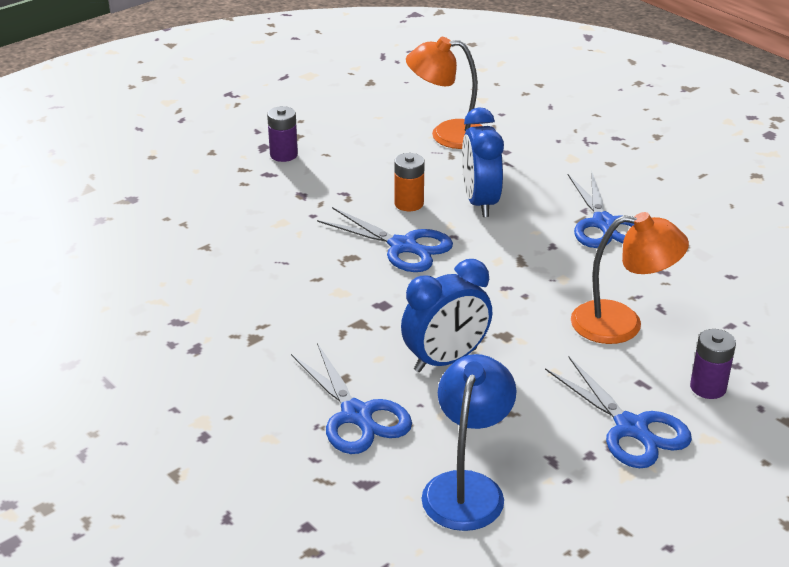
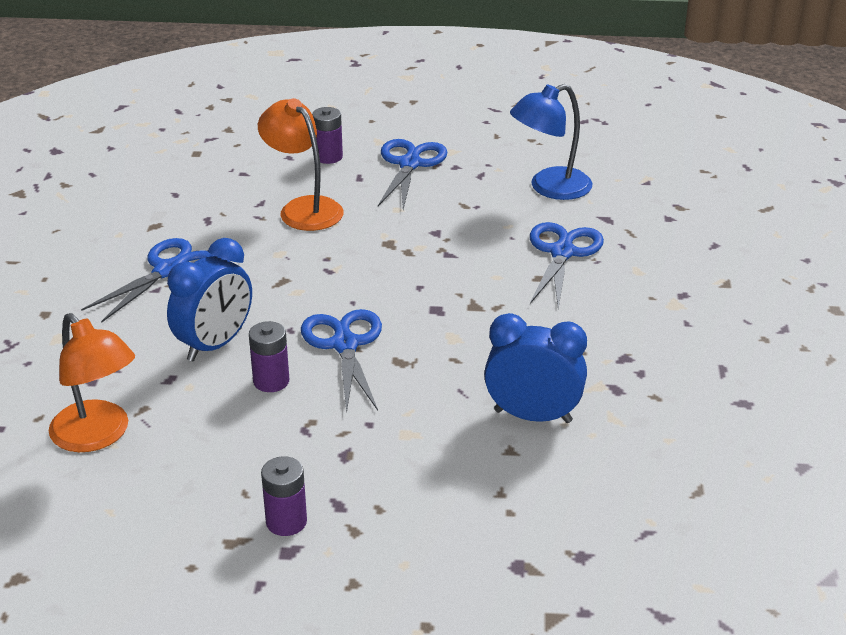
camera: 135 degrees left, 0 degrees up
orange battery [394,153,425,211] -> purple battery [249,321,289,392]
blue clock [401,259,492,372] -> blue clock moved to [484,313,587,423]

